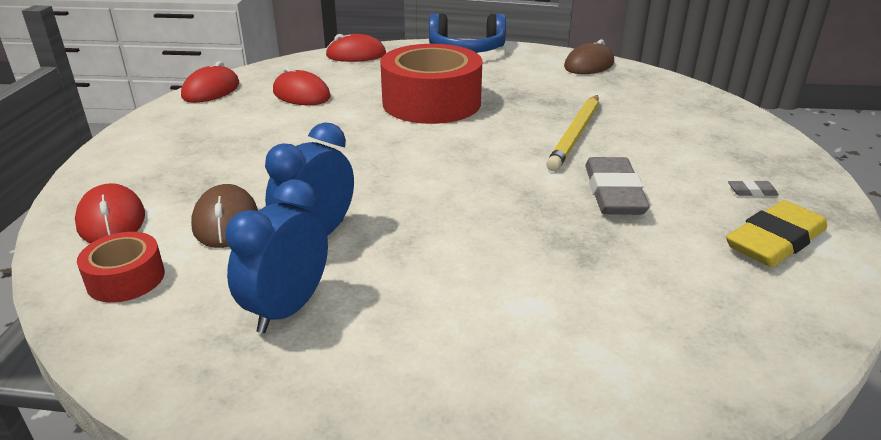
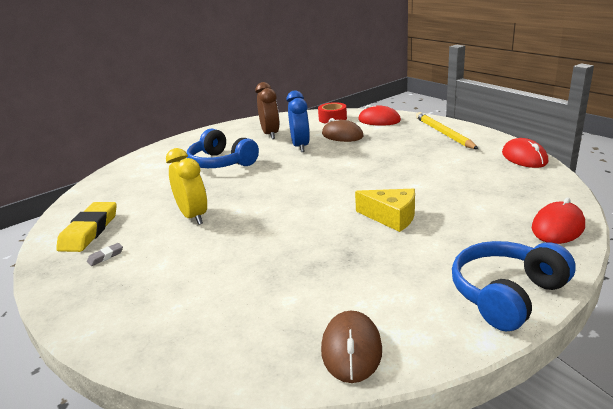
camera: 140 degrees right, 5 degrees down
blue clock [225,179,328,333] -> brown clock [256,82,280,139]
red mouse [273,67,331,105] -> none
red tape [380,44,482,124] -> yellow cheese [355,189,415,232]
yellow pencil [546,95,599,171] -> yellow pencil moved to [416,112,478,149]
grey eraser [585,157,650,215] -> yellow clock [166,148,207,225]
none -> blue headphones [187,129,259,168]

